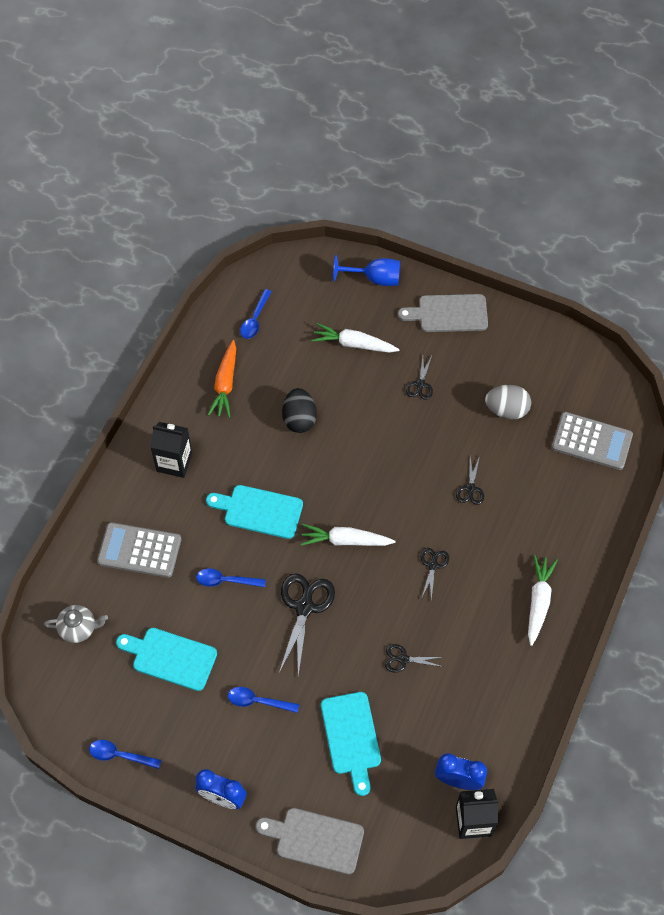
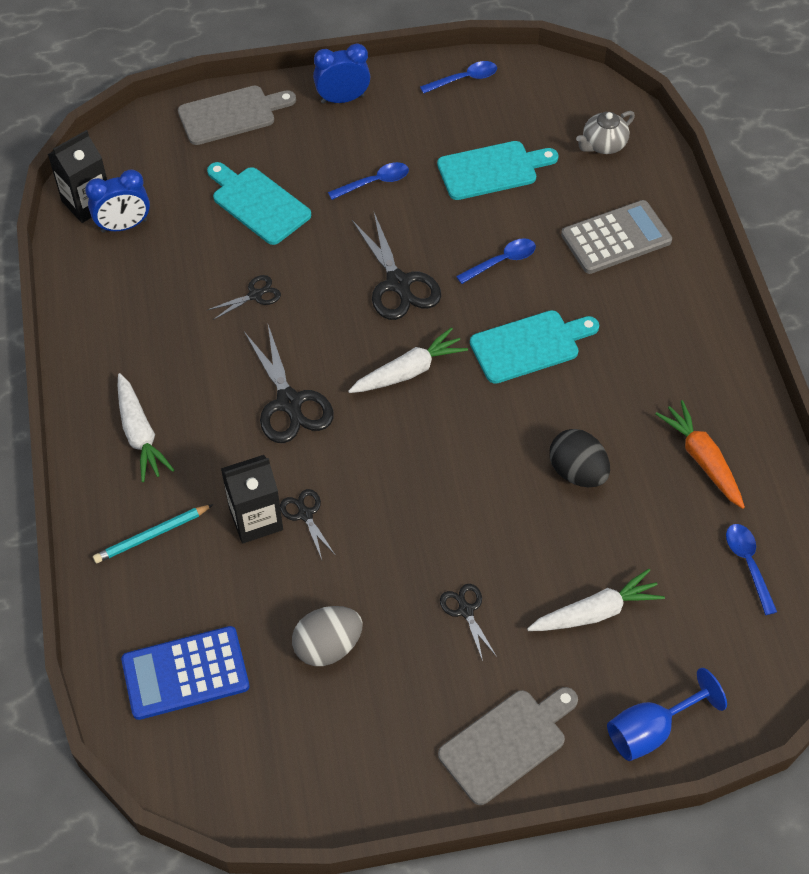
camera: 145 degrees right, 5 degrees down
black carton [151,422,192,478] -> black carton moved to [221,455,283,544]
black scissors [421,548,449,600] -> black scissors [244,325,334,443], size x1.86
grey calculator [552,412,633,470] -> blue calculator [121,626,250,720]
none -> turquoise pencil [93,504,213,563]

